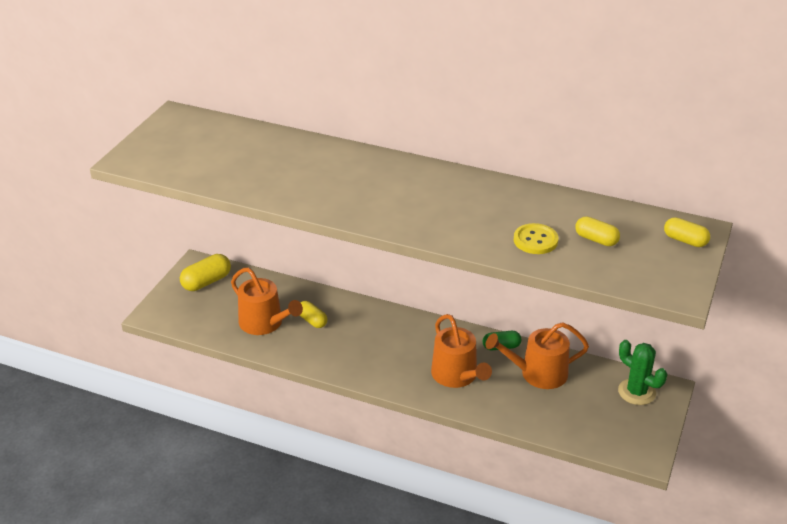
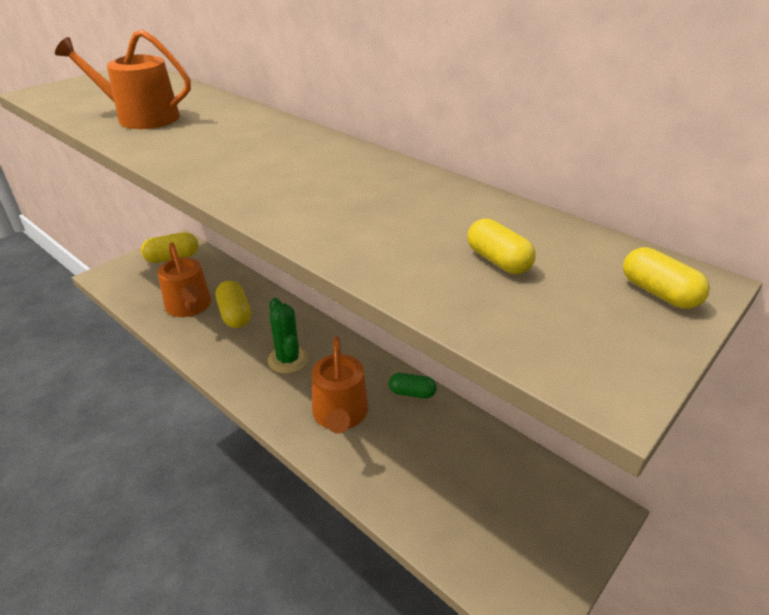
camera: 20 degrees right, 0 degrees up
yellow capsule [300,301,327,328] -> yellow capsule [216,280,251,328], size x1.52
orange watering can [486,322,589,389] -> orange watering can moved to [55,30,191,129]
yellow button [514,223,558,254] -> none
green cactus [618,340,667,405] -> green cactus moved to [268,298,309,374]

